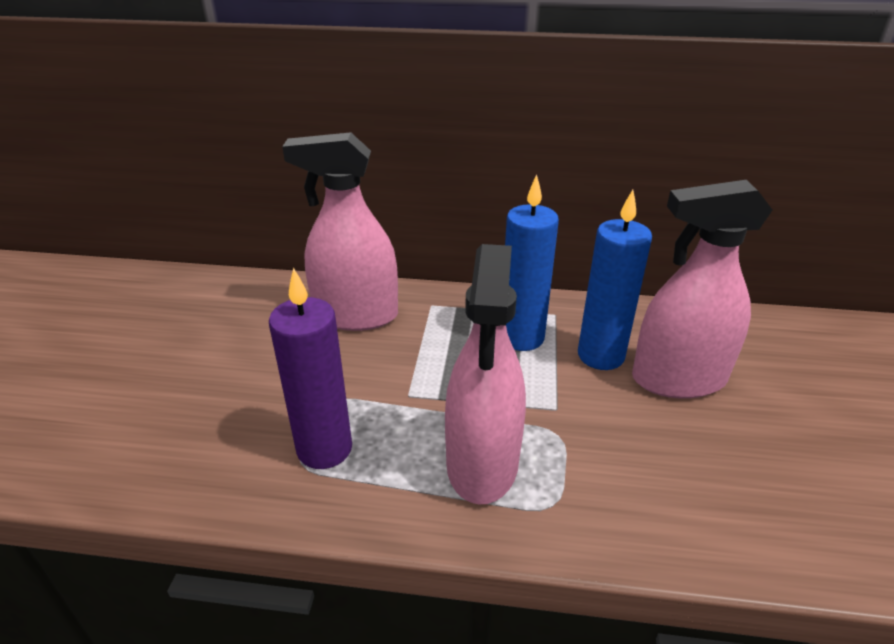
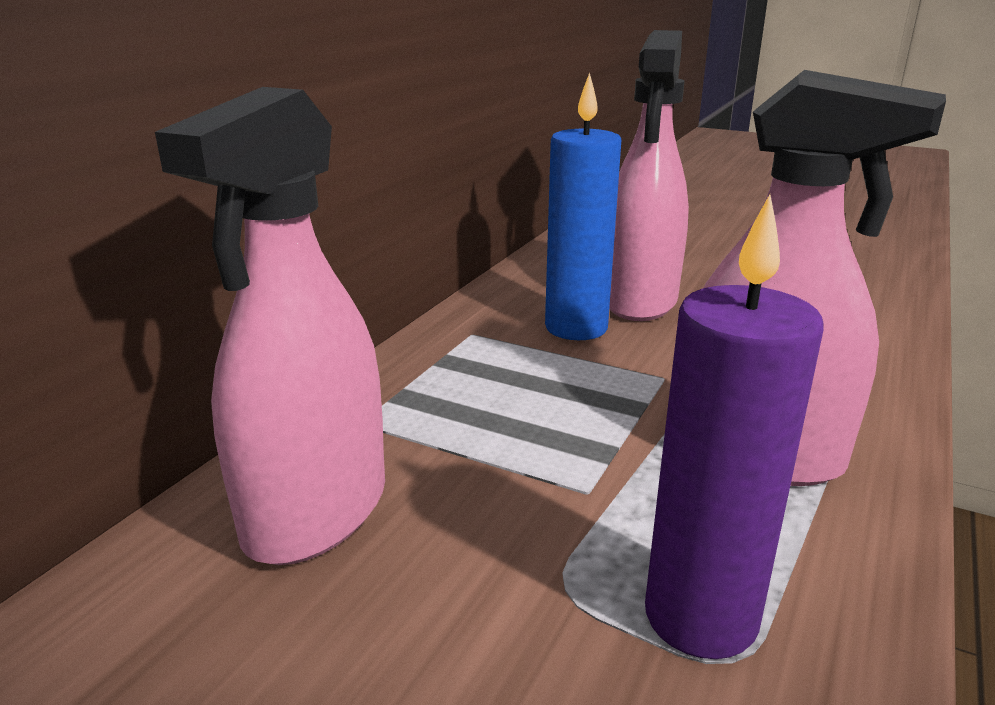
camera: 70 degrees left, 10 degrees down
blue candle [505,174,559,351] -> none

